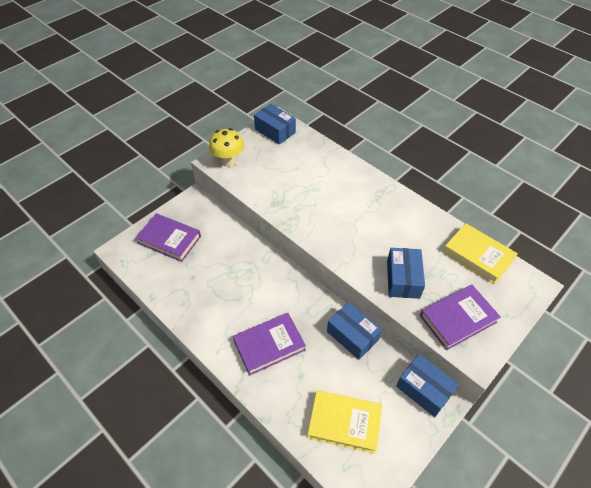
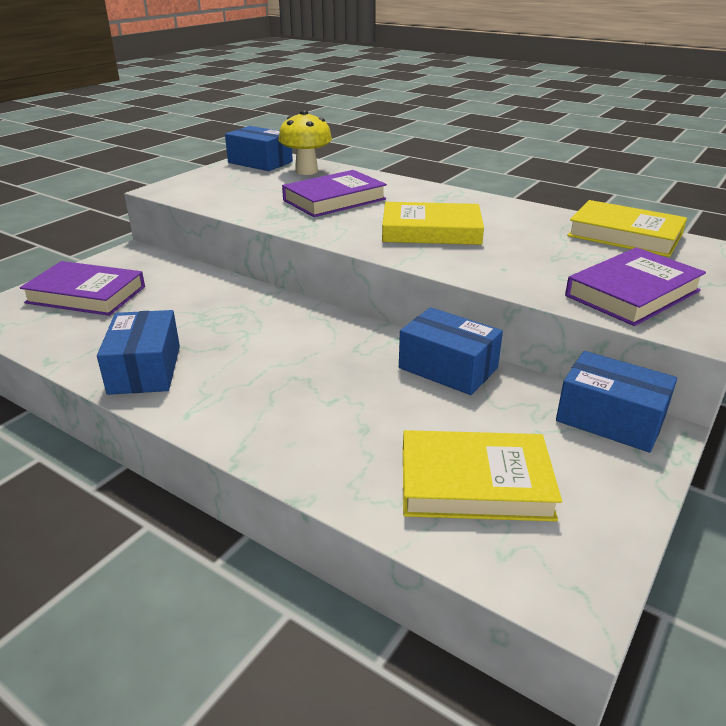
camera: 10 degrees left, 20 degrees down
yellow mushroom [209,128,244,167] -> yellow mushroom moved to [278,110,332,175]
purple book [233,313,306,376] -> purple book moved to [282,170,387,217]
blue box [387,248,425,299] -> blue box moved to [97,310,180,395]
none -> yellow book [382,202,484,245]

